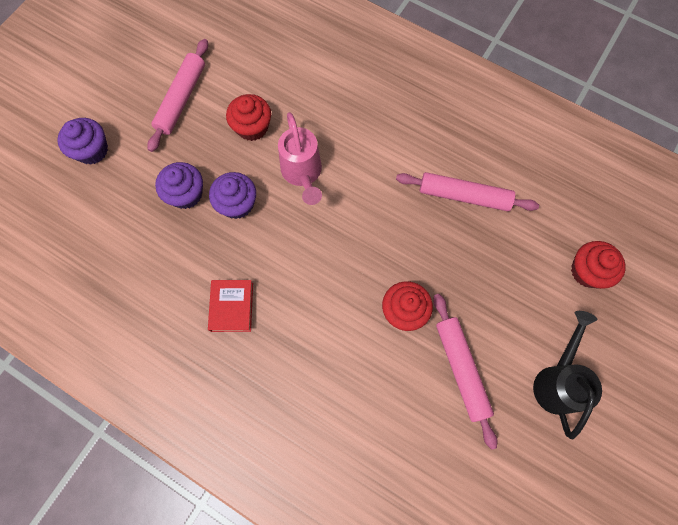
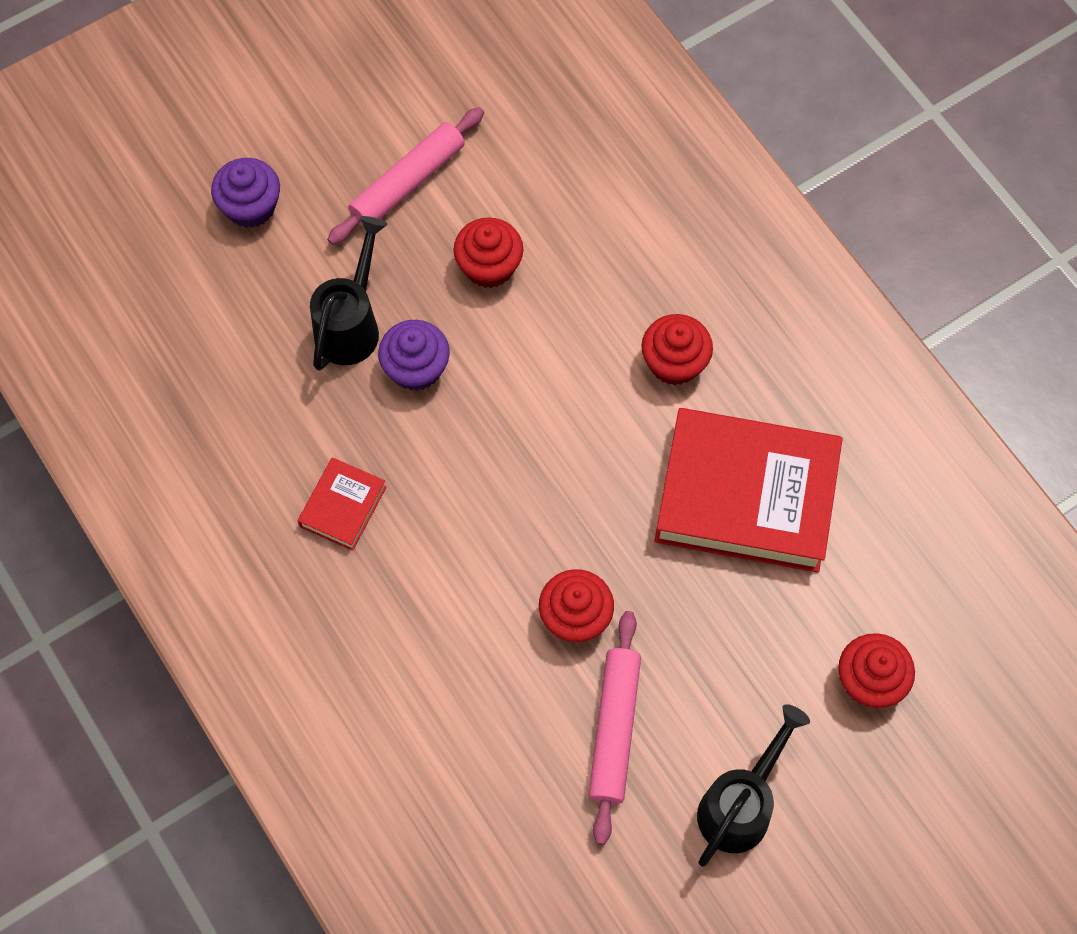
camera: 25 degrees right, 5 degrees down
purple cupcake [155,162,203,209] -> black watering can [310,216,388,371]
pink watering can [278,112,322,205] -> none
pink rolling pin [396,172,539,211] -> red book [654,408,843,573]
none -> red cupcake [641,314,713,385]

